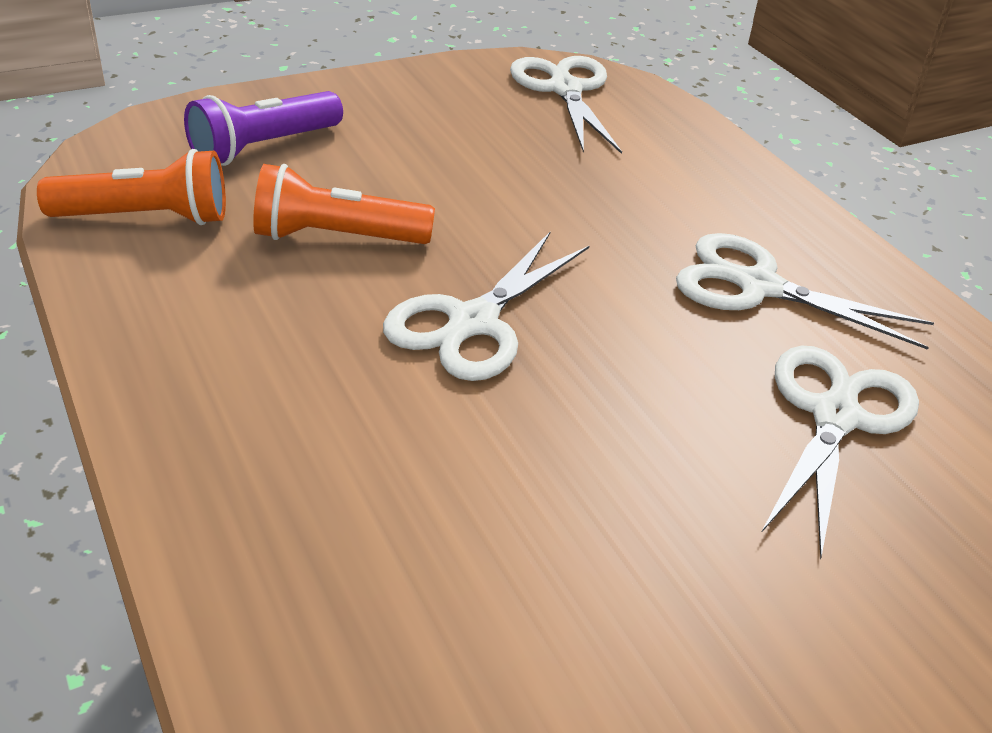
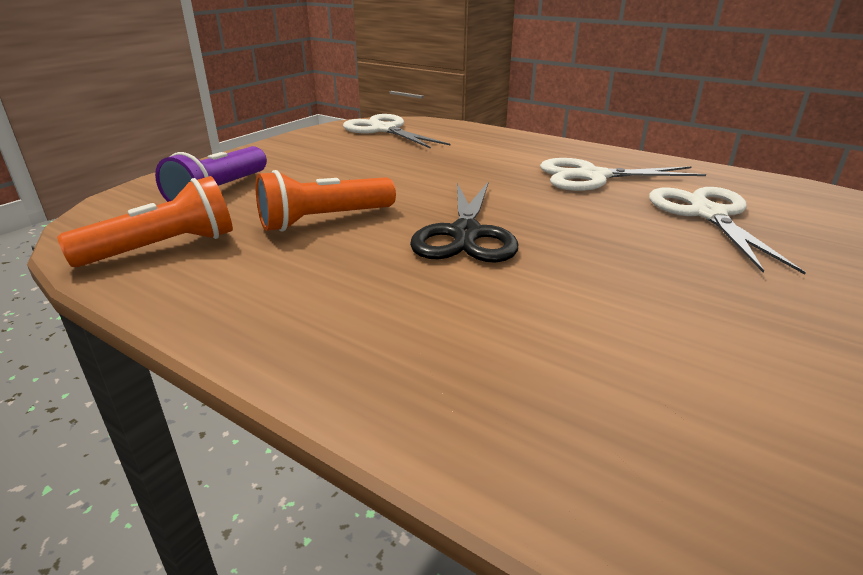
camera: 25 degrees left, 10 degrees down
white scissors [383,231,589,381] -> black scissors [410,181,519,263]

